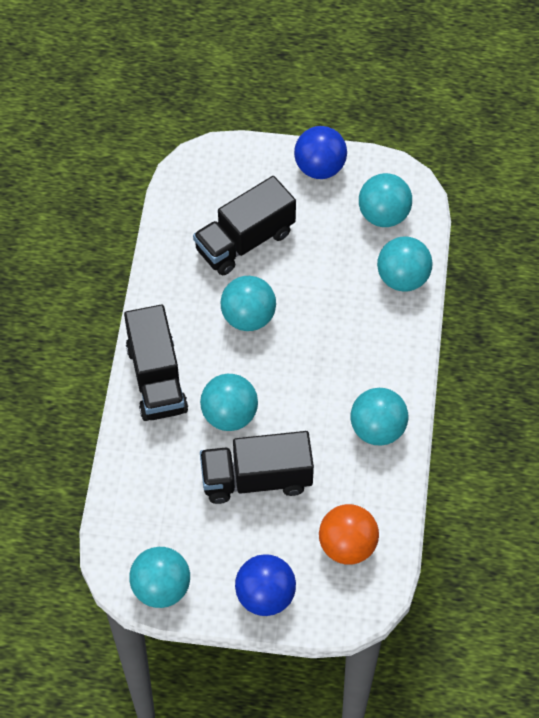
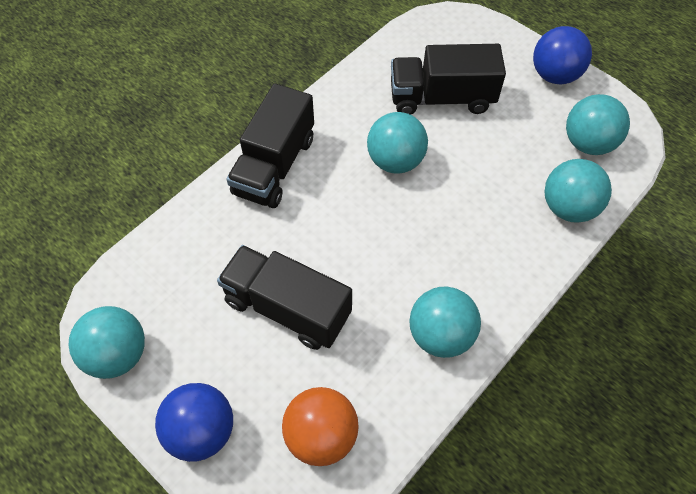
camera: 35 degrees right, 0 degrees up
turquoise ball [200,374,258,431] -> none

